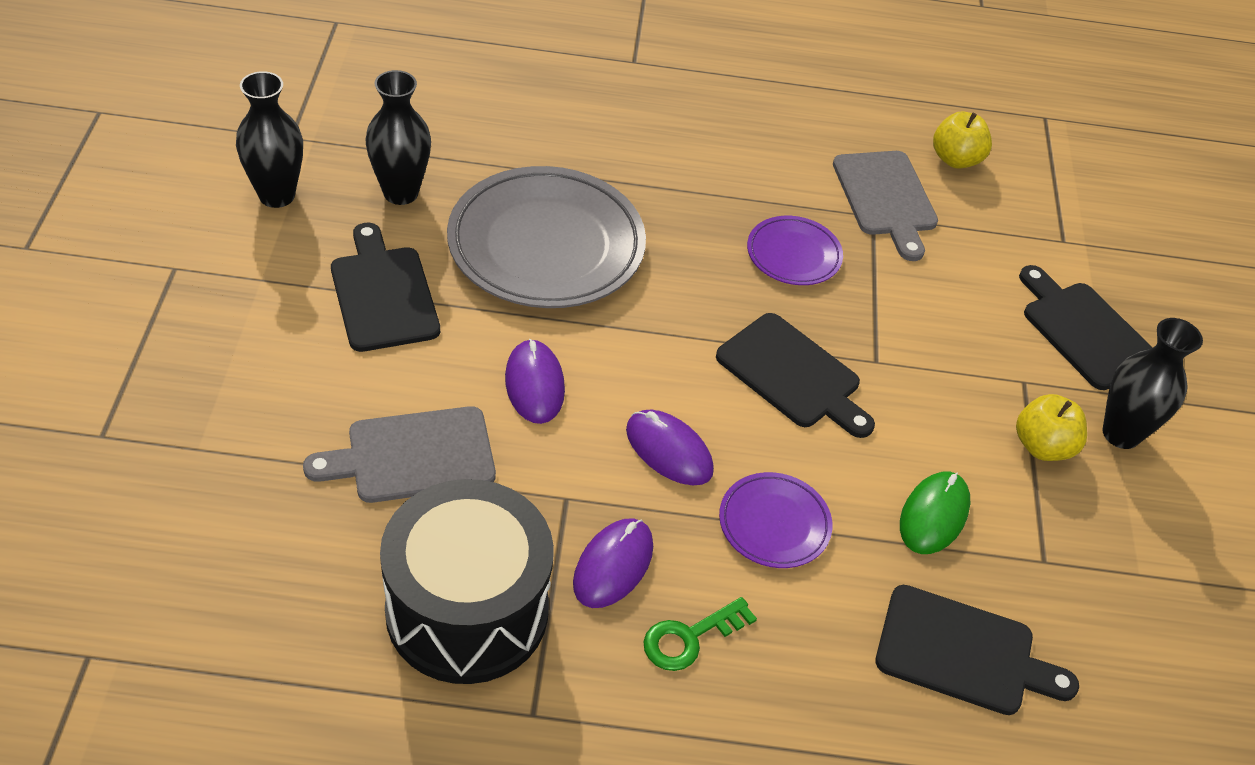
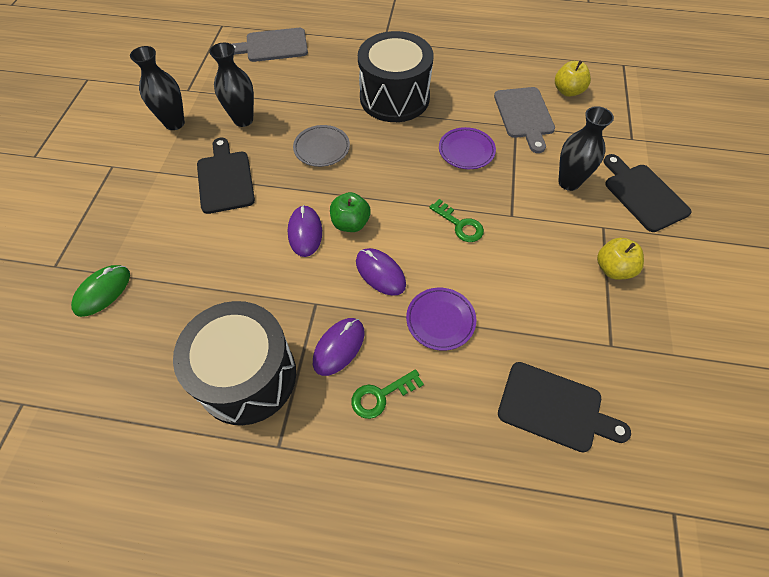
camera: 10 degrees right, 10 degrees up
grey cutting board [303,406,496,503] -> grey cutting board moved to [232,28,308,62]
grey plate [447,166,646,308] -> grey plate [293,125,350,167], size x0.50
black cutting board [716,313,875,438] -> green key [429,199,484,242]
green mouse [900,471,970,554] -> green mouse moved to [71,265,130,317]
black vase [1102,318,1203,449] -> black vase moved to [558,106,614,191]
none -> green apple [330,192,371,232]
none -> black drum [358,31,433,122]

